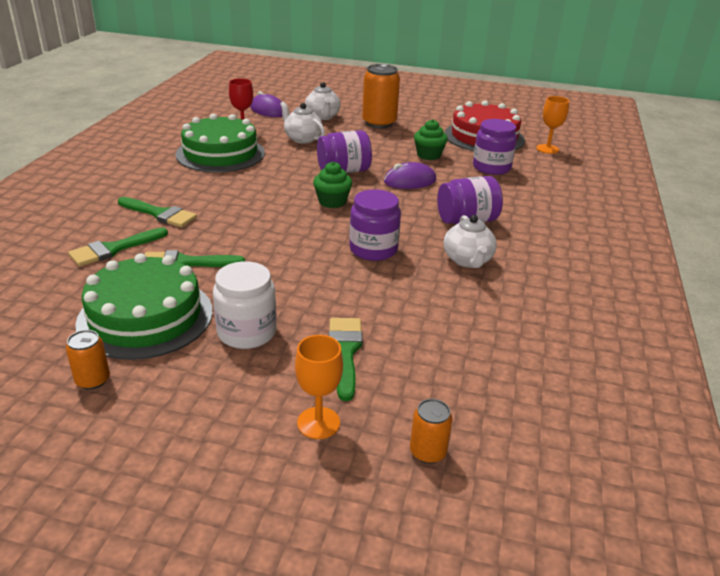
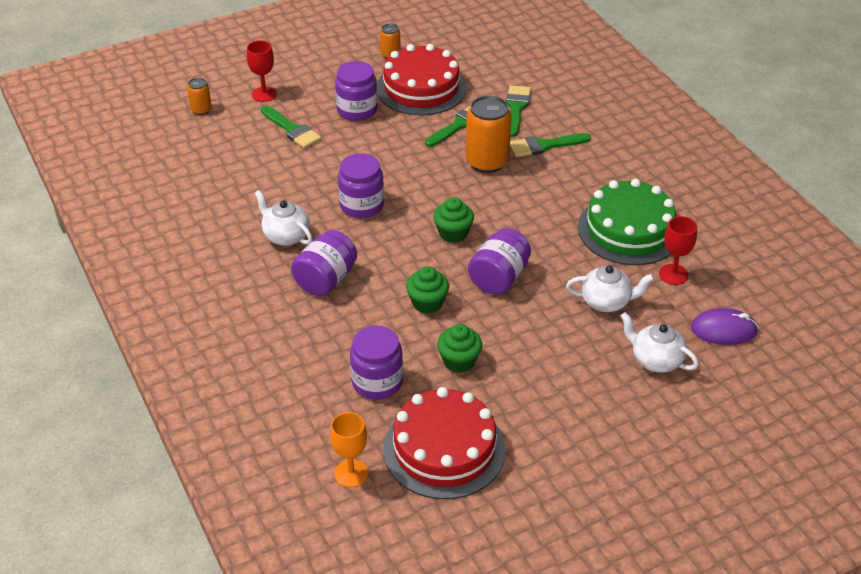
camera: 140 degrees right, 10 degrees up
green cake [75,253,213,360] -> red cake [377,44,467,116]
white jar [213,261,277,349] -> purple jar [335,61,377,121]
orange goblet [295,335,343,439] -> red goblet [247,40,277,102]
orange can [362,64,400,128] -> orange can moved to [466,96,512,173]
purple mouse [384,162,436,189] -> green cupcake [406,266,449,314]

